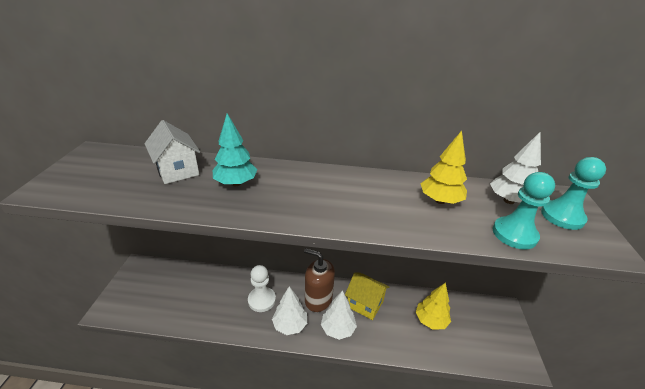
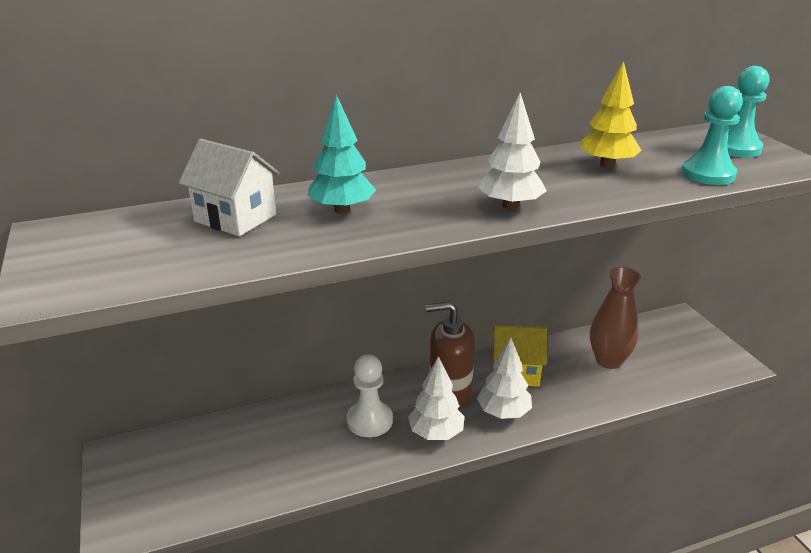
camera: 25 degrees left, 5 degrees down
yellow tree [416,282,451,330] -> brown vase [590,267,641,369]
white tree [490,132,541,204] -> white tree moved to [478,93,547,210]

